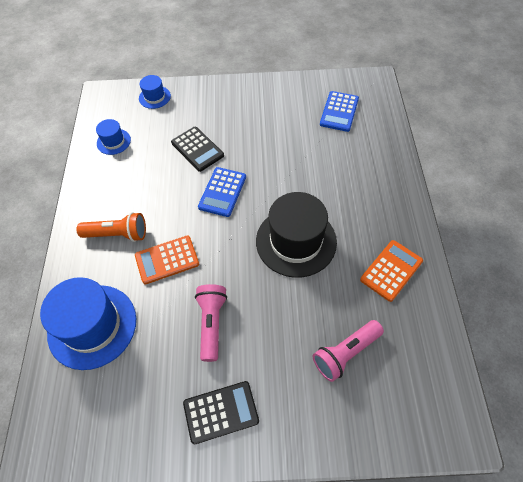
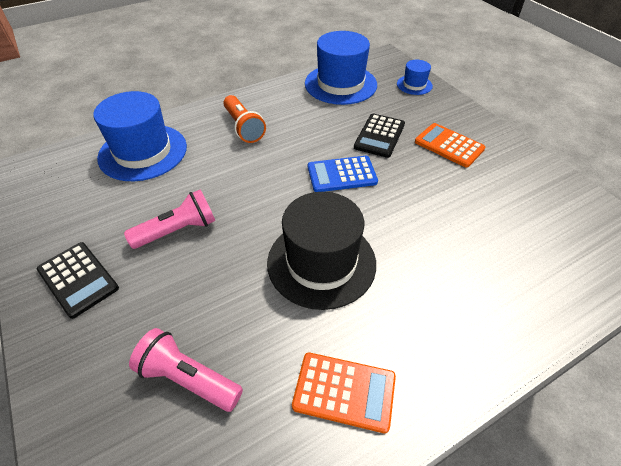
camera: 60 degrees right, 10 degrees down
blue hat [96,119,131,155] -> blue hat [305,31,377,105], size x2.05
orange calculator [135,235,199,284] -> orange calculator moved to [415,123,486,168]
blue calculator [320,91,359,132] -> none

